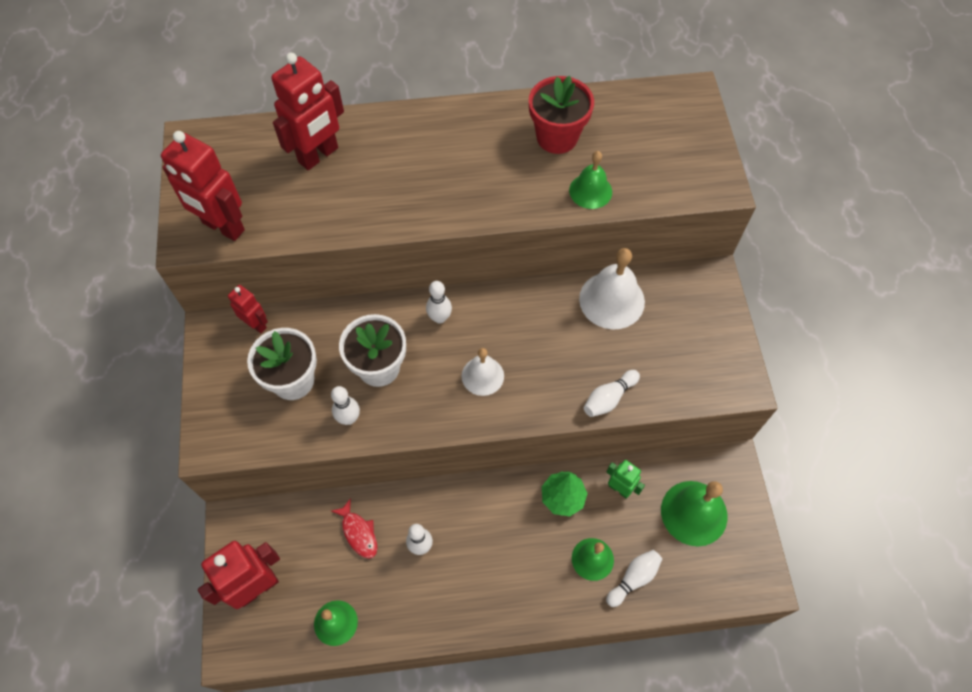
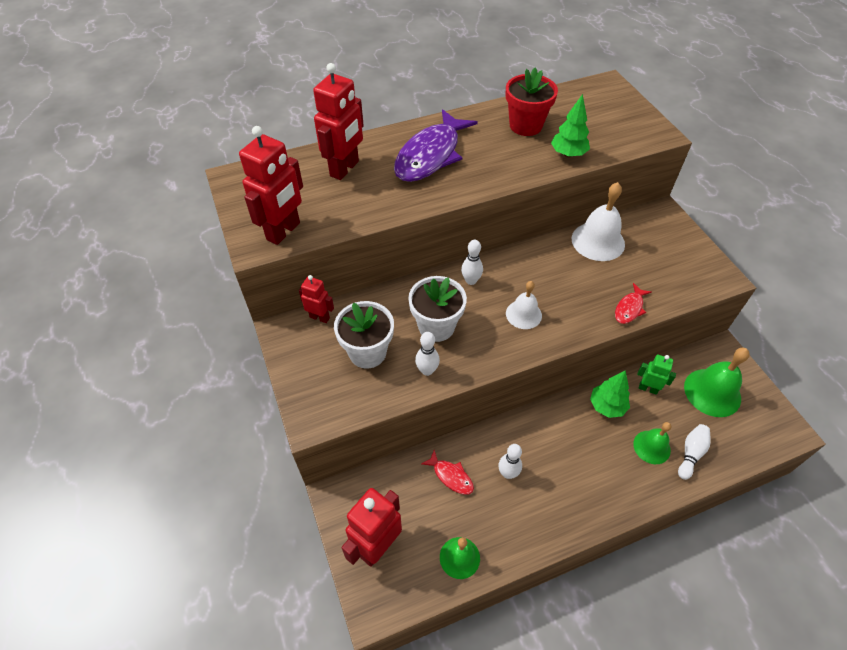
camera: 15 degrees left, 10 degrees down
red robot [161,131,245,241] -> red robot turned 75 degrees counterclockwise [239,126,303,245]
green bell [569,151,612,209] -> green tree [551,94,590,157]
white bowling pin [584,370,640,417] -> red fish [615,283,651,324]
none -> purple fish [394,109,478,182]

